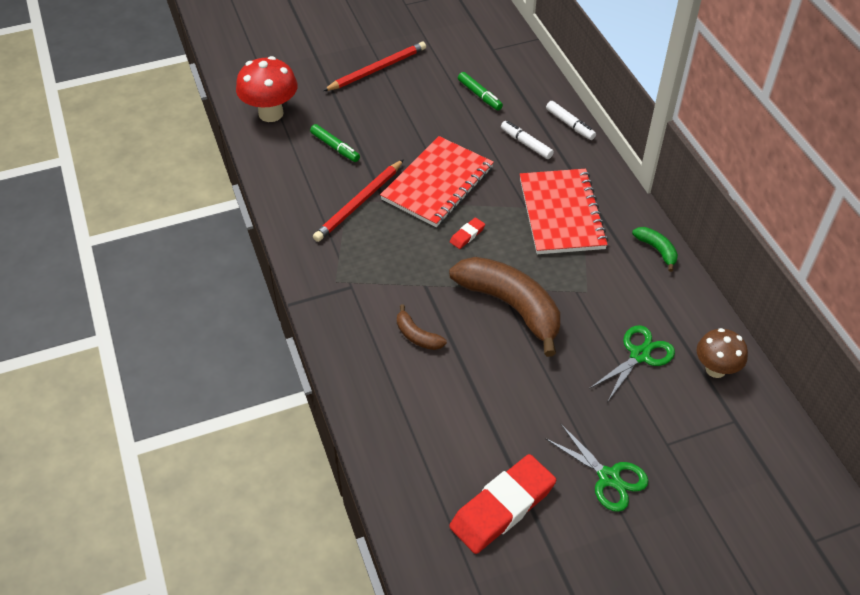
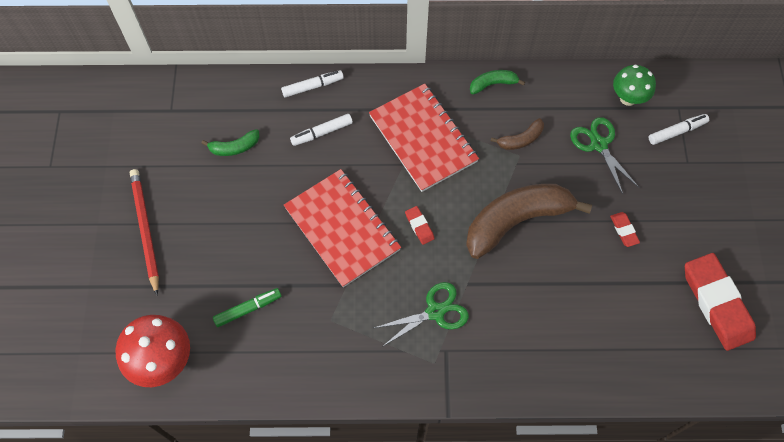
camera: 70 degrees left, 15 degrees up
red pencil [313,159,404,242] -> none
brown banana [397,304,447,350] -> brown banana moved to [490,118,544,150]
green marker [458,72,503,110] -> green banana [201,129,260,156]
red notebook [520,169,608,254] -> red notebook turned 45 degrees clockwise [369,84,479,192]
green scissors [545,423,649,512] -> green scissors moved to [374,282,469,347]
brown mushroom [697,328,748,378] -> green mushroom [613,65,656,106]
none -> red eraser [610,212,640,247]
none -> white marker [649,114,709,145]

